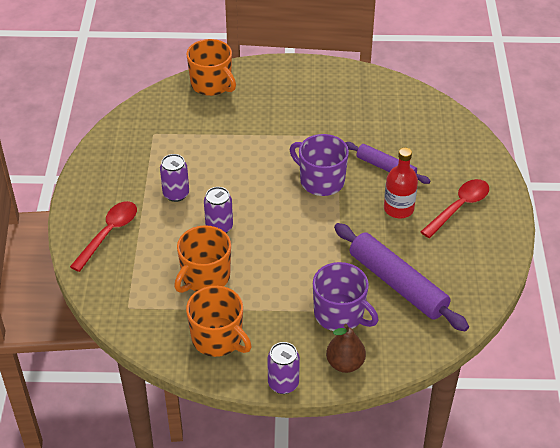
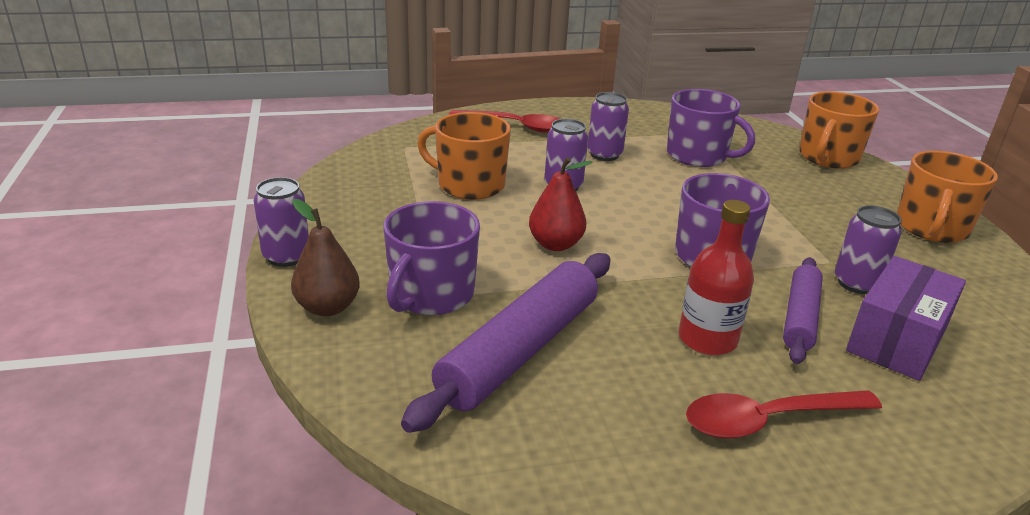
camera: 75 degrees right, 15 degrees down
orange mug [186,286,252,357] -> orange mug moved to [897,151,998,243]
red spoon [421,179,489,238] -> red spoon turned 135 degrees clockwise [686,390,882,439]
none -> red pear [529,157,593,251]
none -> purple mug [667,89,755,167]
none -> purple can [835,206,902,294]
none -> purple box [846,256,966,381]

